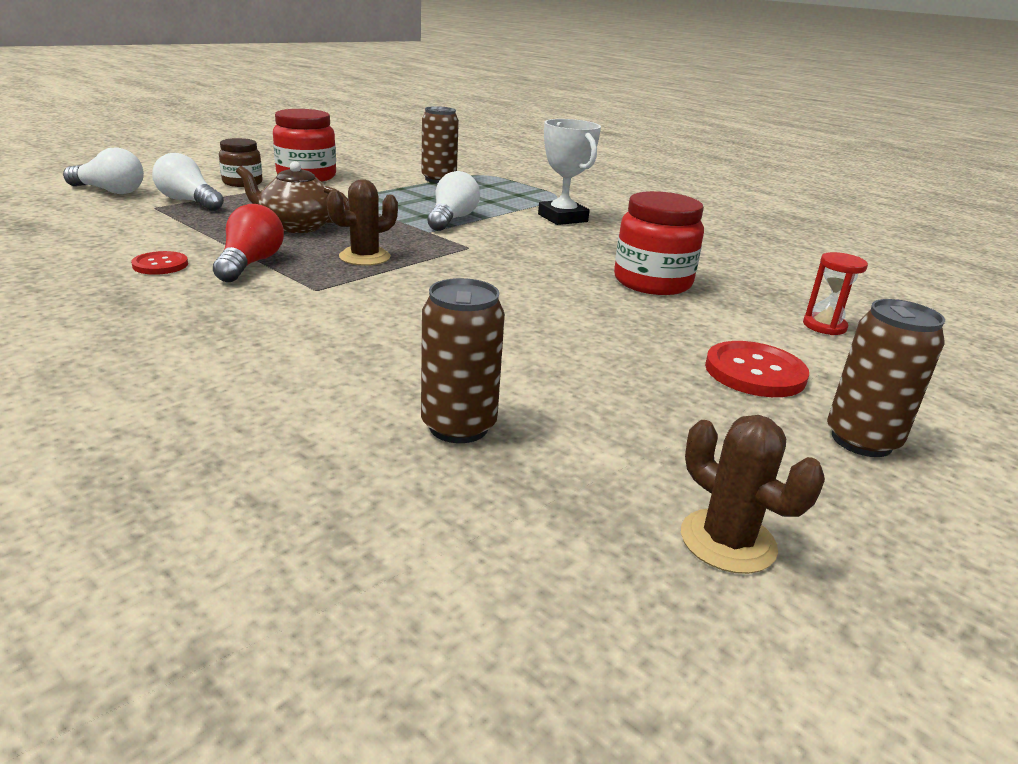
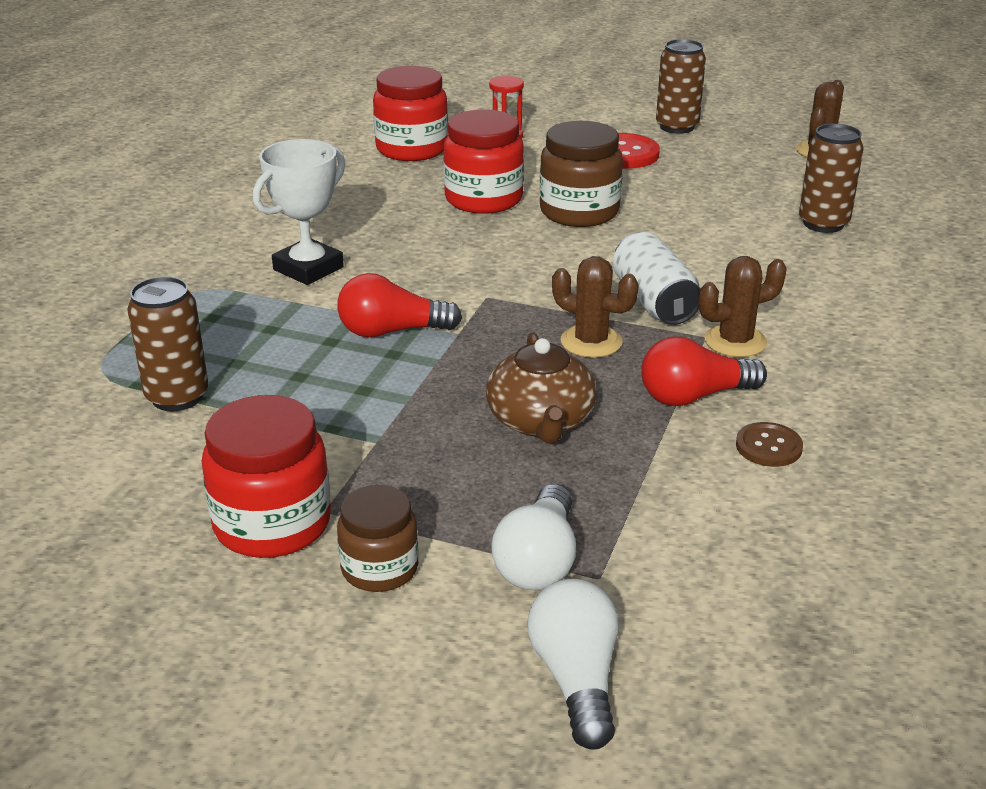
camera: 110 degrees left, 5 degrees up
red button [131,251,188,275] -> brown button [736,422,803,467]
white light bulb [427,171,480,231] -> red light bulb [337,273,462,337]
none -> red jar [373,66,448,161]
none -> brown jar [540,121,623,227]
none -> white can [613,232,700,325]
none -> brown cactus [699,256,787,357]

